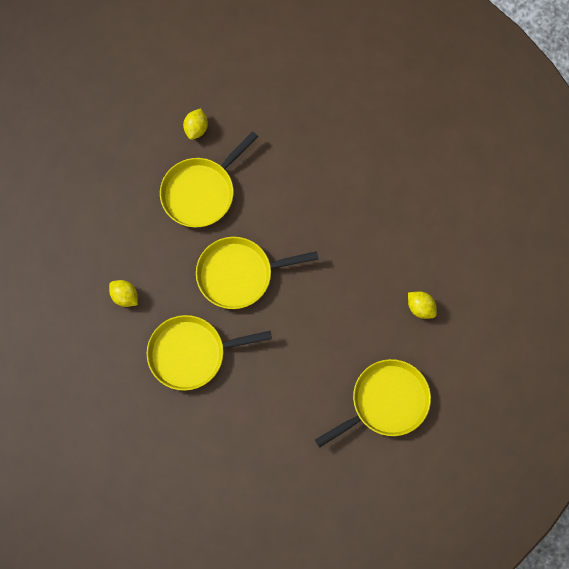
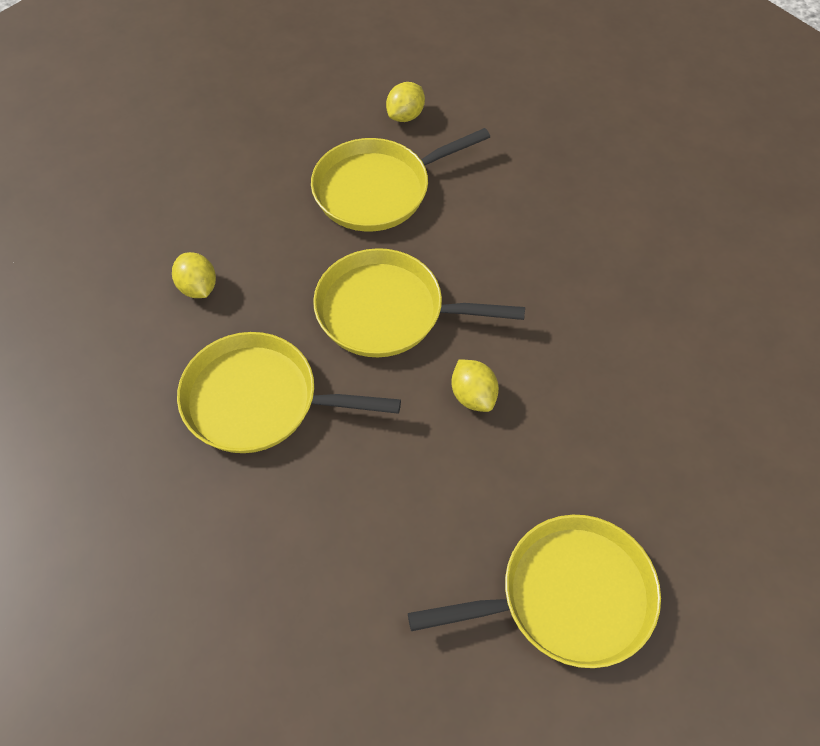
camera: 20 degrees right, 15 degrees down
yellow lemon [408,291,437,319] -> yellow lemon moved to [451,359,499,412]

